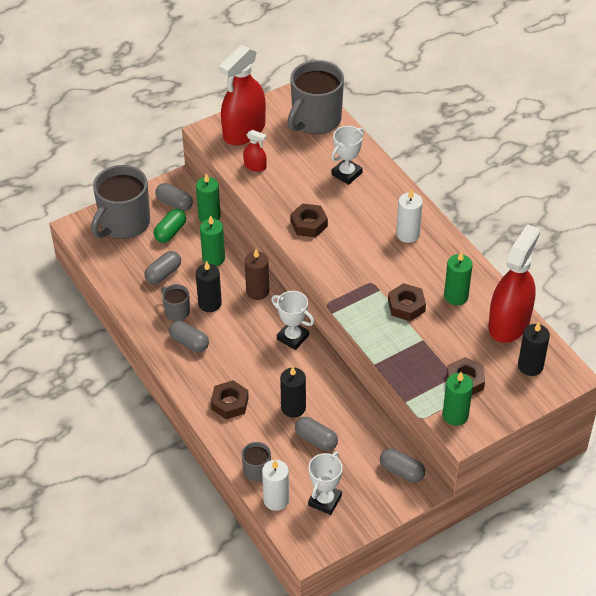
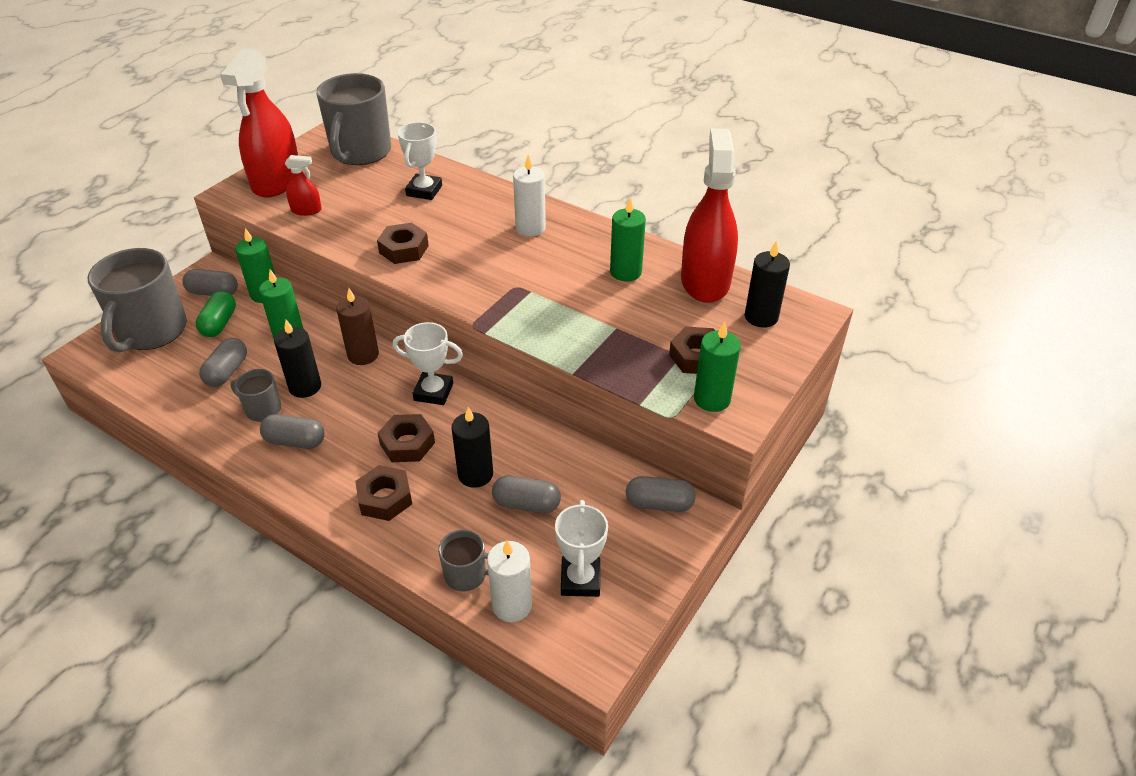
camera: 25 degrees left, 5 degrees down
brown nut [388,283,426,321] -> brown nut moved to [378,414,435,462]

